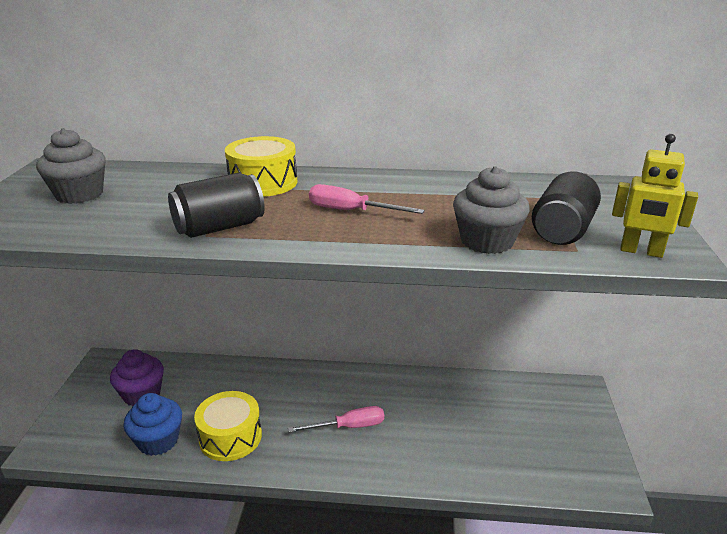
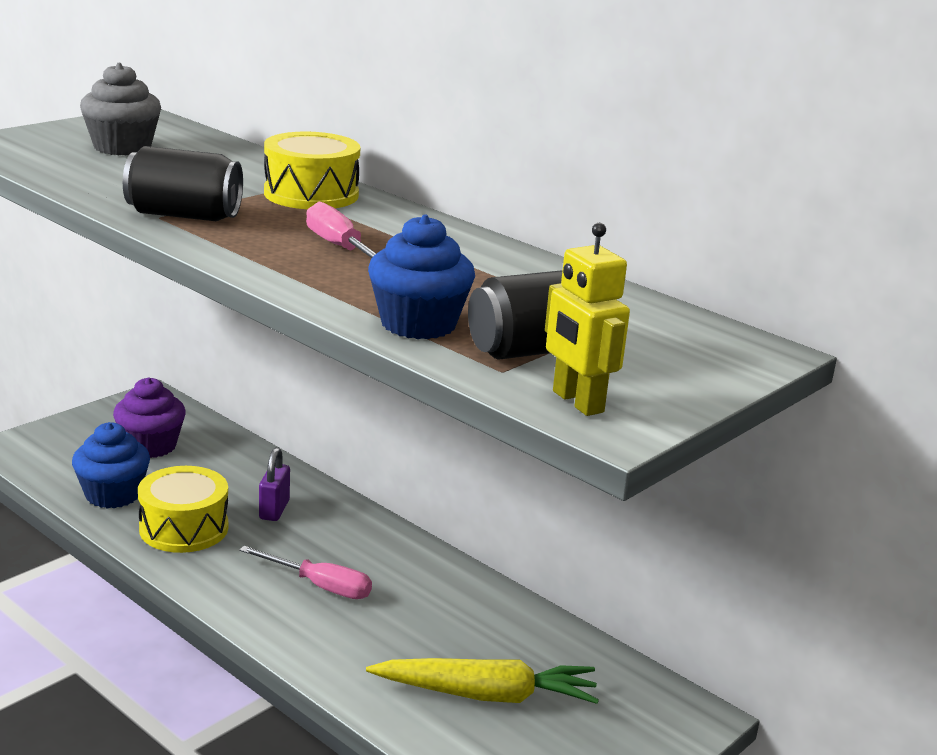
camera: 35 degrees right, 5 degrees down
grey cupcake [453,166,530,254] -> blue cupcake [368,214,475,339]
none -> purple padlock [259,447,290,521]
none -> yellow carrot [366,658,599,704]

